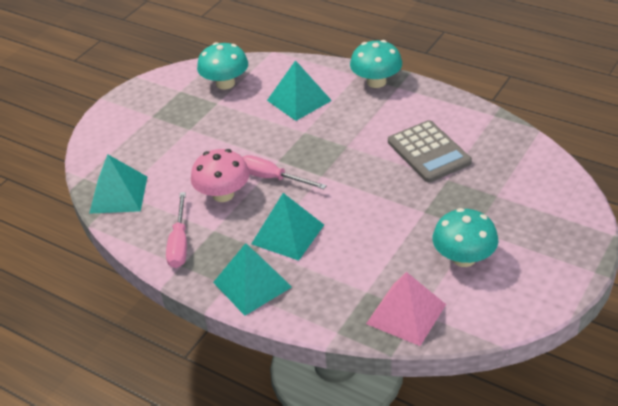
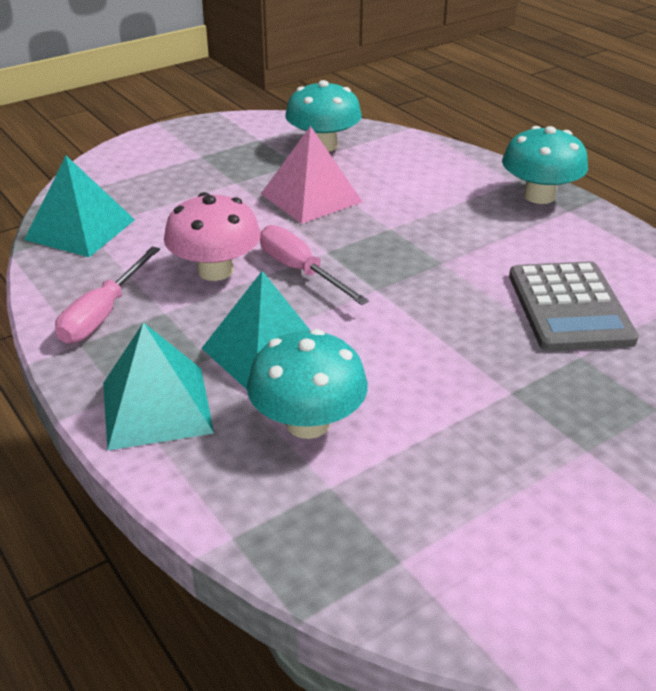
camera: 20 degrees right, 5 degrees down
turquoise pyramid [267,60,332,121] -> none
pink pyramid [366,272,446,346] -> pink pyramid moved to [261,126,363,224]
turquoise mushroom [433,208,498,267] -> turquoise mushroom moved to [247,329,368,439]

